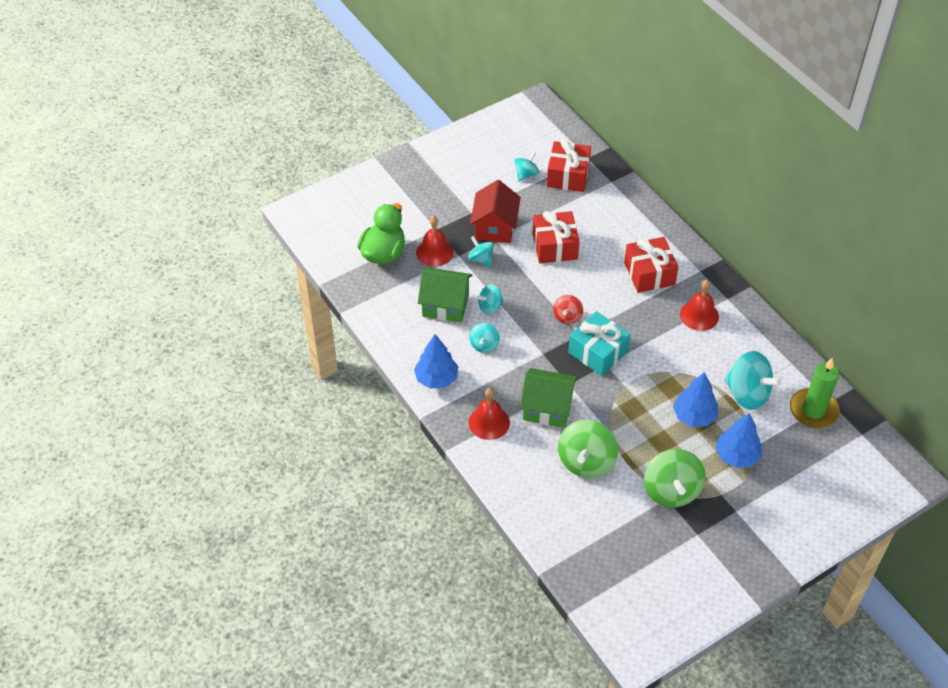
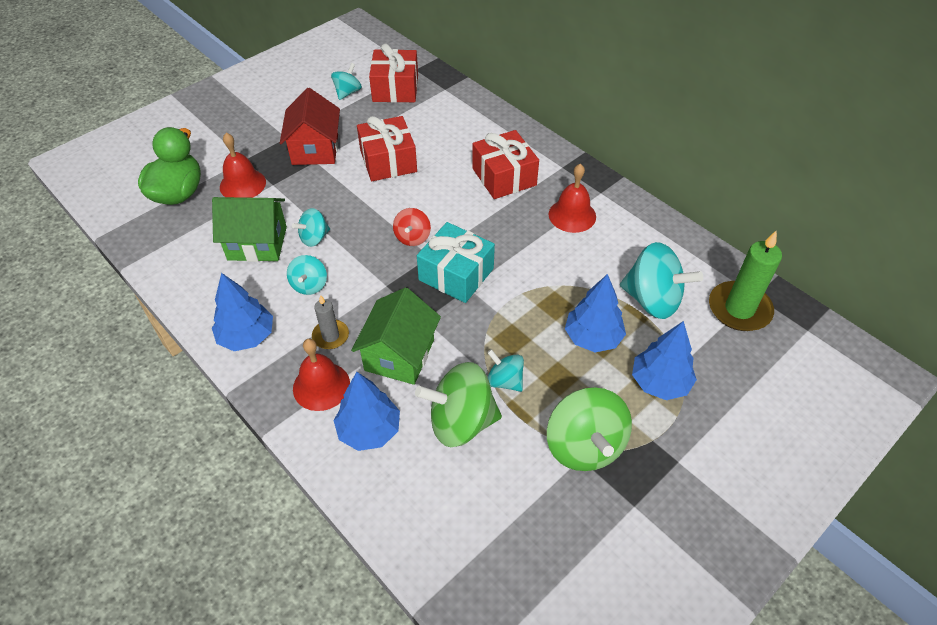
camera: 10 degrees left, 0 degrees up
turquoise spinning top [468,236,494,267] -> turquoise spinning top moved to [487,349,524,392]
green house [520,368,578,428] -> green house turned 75 degrees counterclockwise [351,287,441,385]
green spinning top [558,420,618,478] -> green spinning top turned 75 degrees clockwise [415,362,502,447]
none -> grey candle [312,295,349,349]
none -> blue tree [333,372,400,451]

